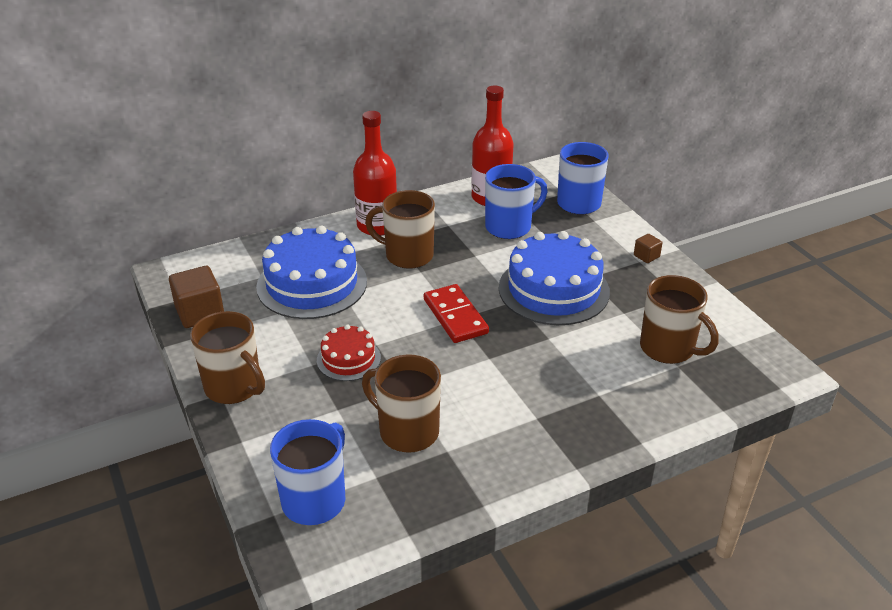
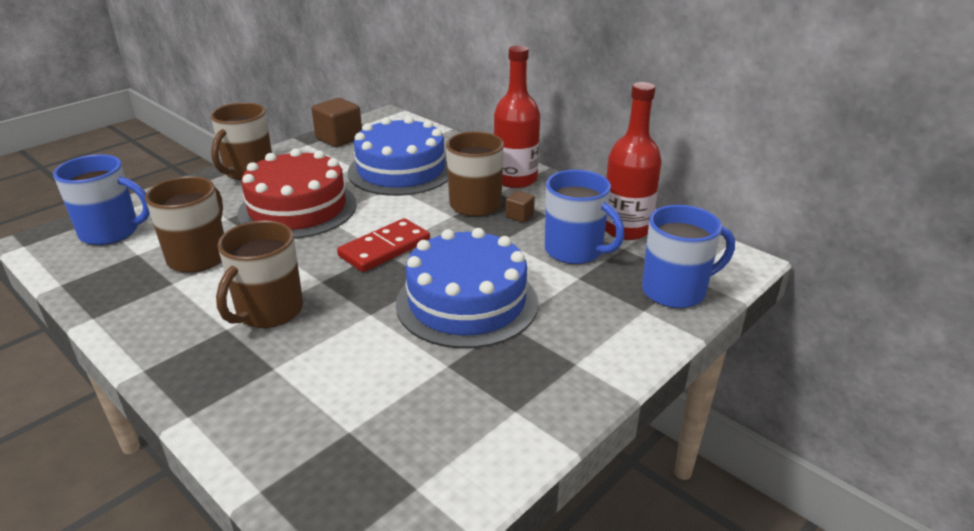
camera: 70 degrees right, 5 degrees down
red cake [317,324,381,381] -> red cake [237,148,357,239], size x1.89
brown cube [634,234,662,263] -> brown cube moved to [505,191,535,222]
brown mug [640,275,719,364] -> brown mug moved to [216,221,303,328]

